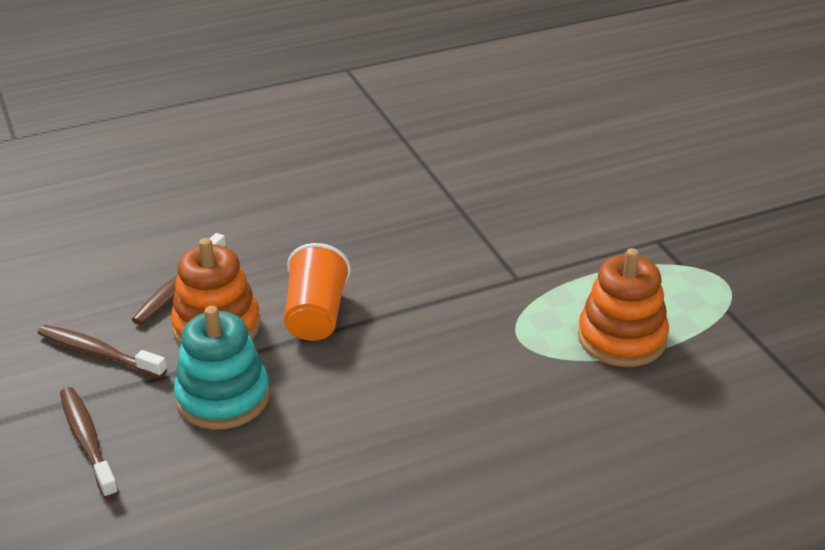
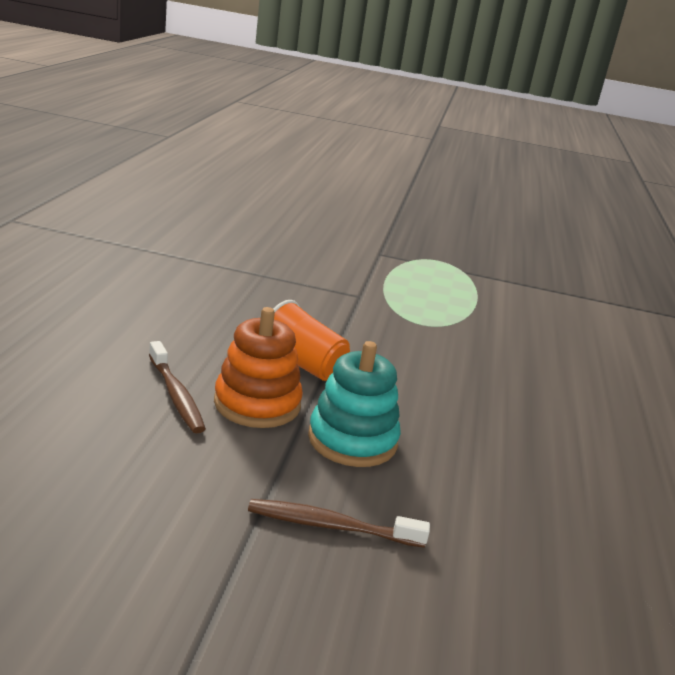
camera: 60 degrees left, 10 degrees down
brown toothbrush [38,325,167,378] -> none
orange stacking toy [578,248,669,367] -> none

